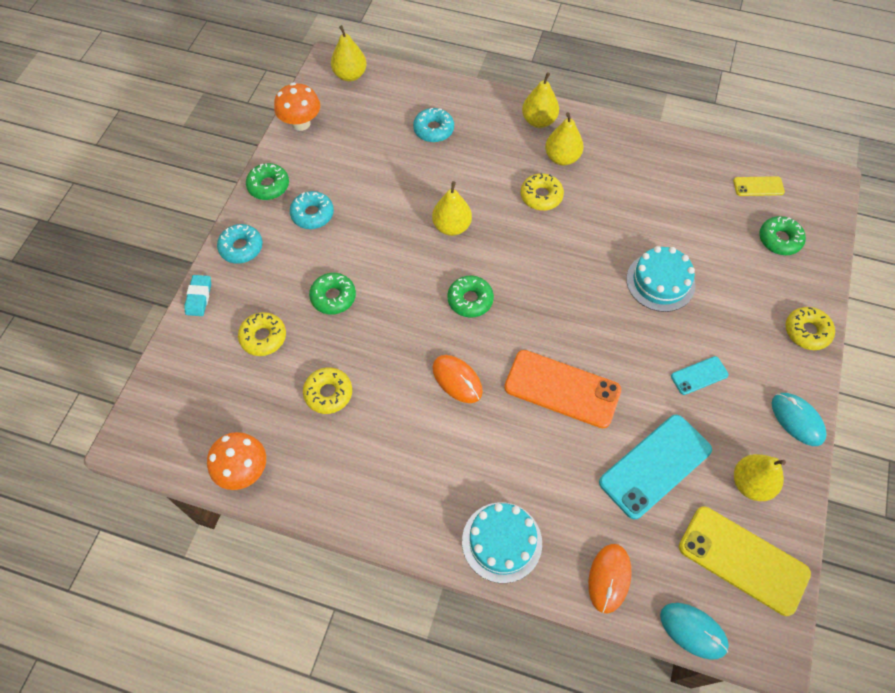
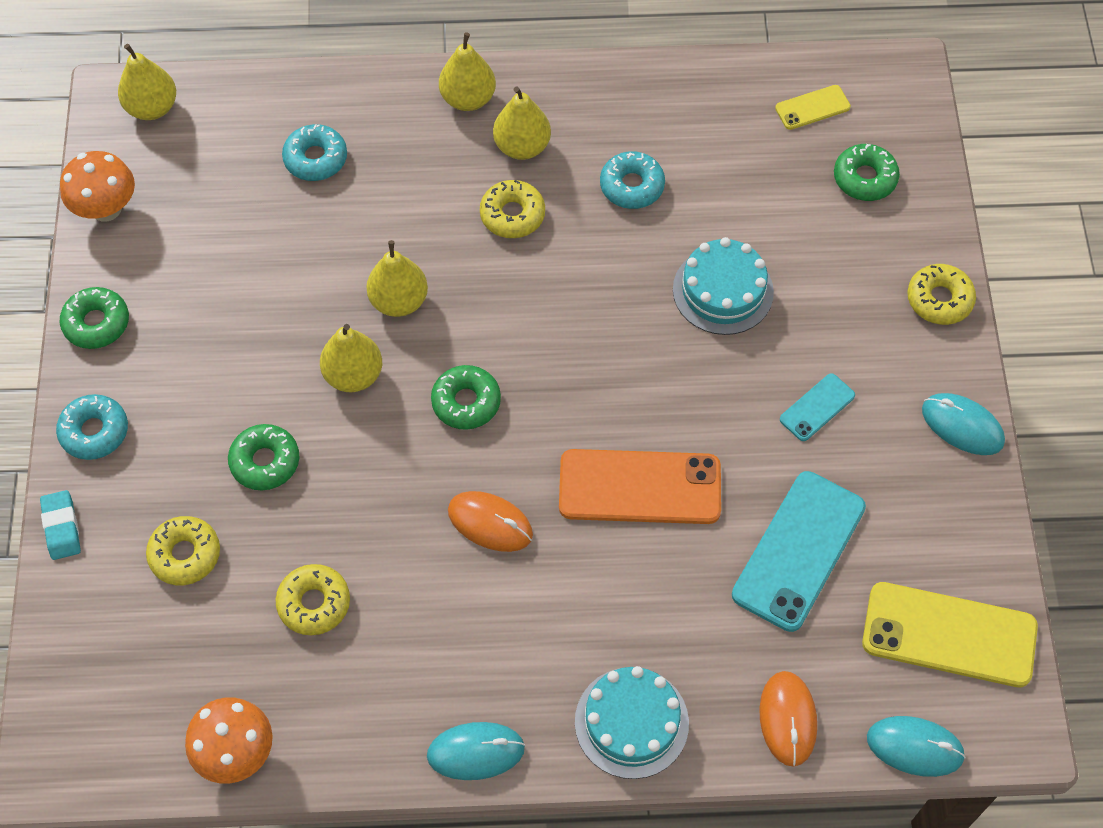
camera: 20 degrees left, 0 degrees up
turquoise donut [290,191,334,229] -> turquoise donut moved to [600,151,665,209]
yellow pear [734,454,786,501] -> yellow pear moved to [320,324,382,392]
none -> turquoise mouse [427,722,525,780]

